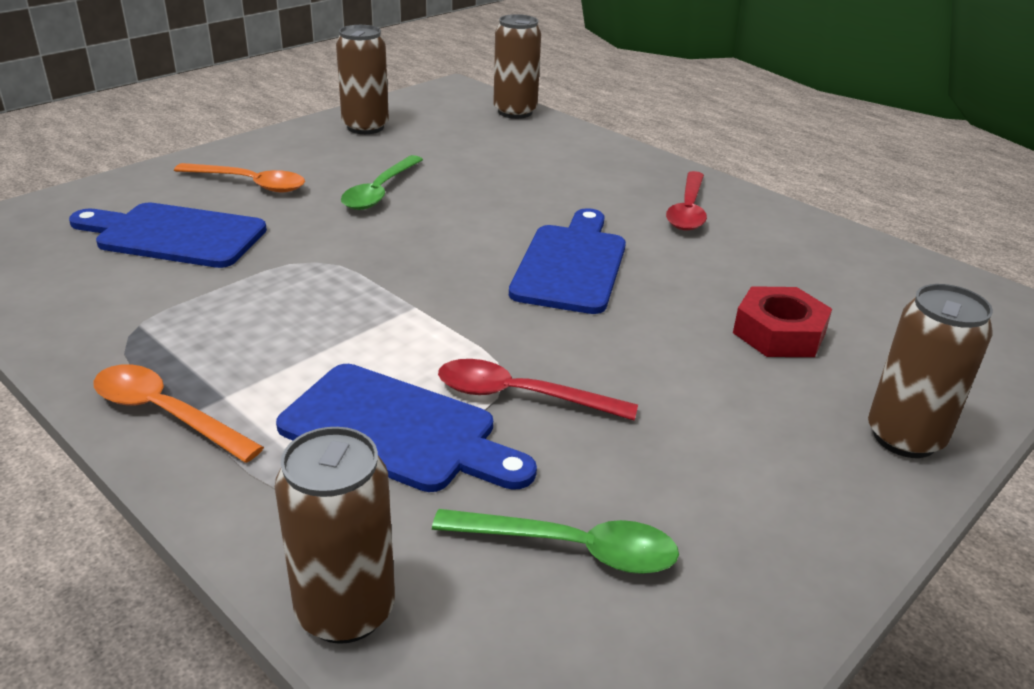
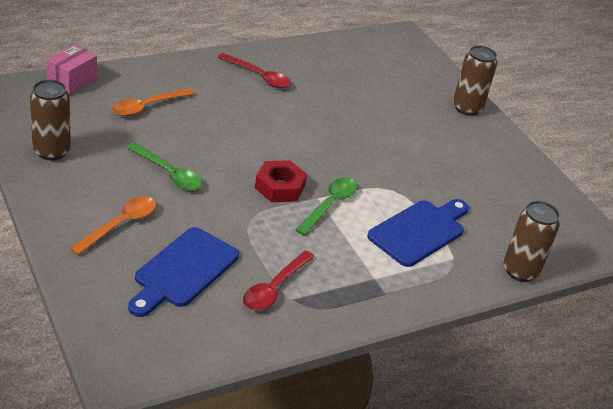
camera: 75 degrees left, 5 degrees up
orange spoon [93,364,264,463] -> orange spoon moved to [112,88,194,116]
green spoon [432,509,679,574] -> green spoon moved to [295,178,357,236]
red spoon [438,359,638,420] -> red spoon moved to [243,250,315,311]
brown can [493,14,541,119] -> pink box [46,44,97,95]
blue cutting board [509,208,626,314] -> none
red nut [733,286,832,357] -> red nut moved to [255,160,307,202]

